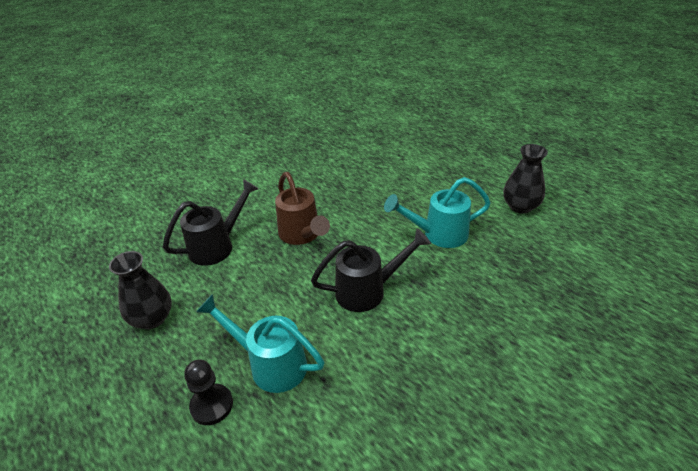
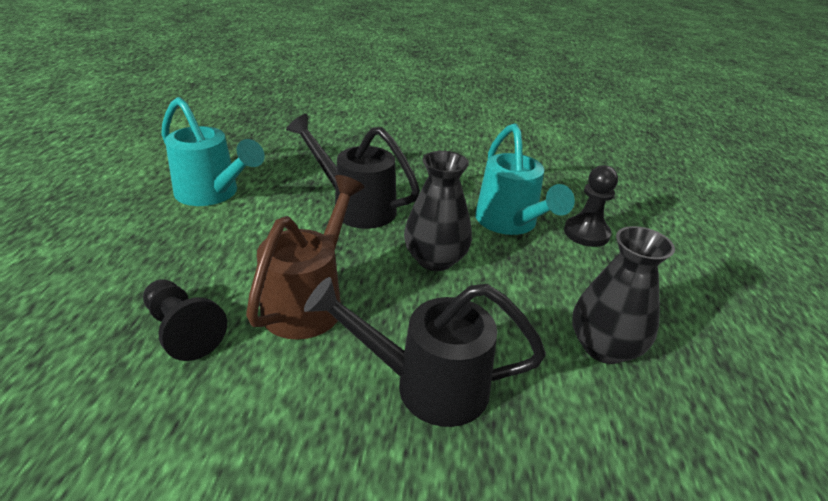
camera: 135 degrees left, 5 degrees down
black vase [503,144,548,213] -> black vase moved to [404,151,472,271]
none -> black pawn [143,280,227,361]

